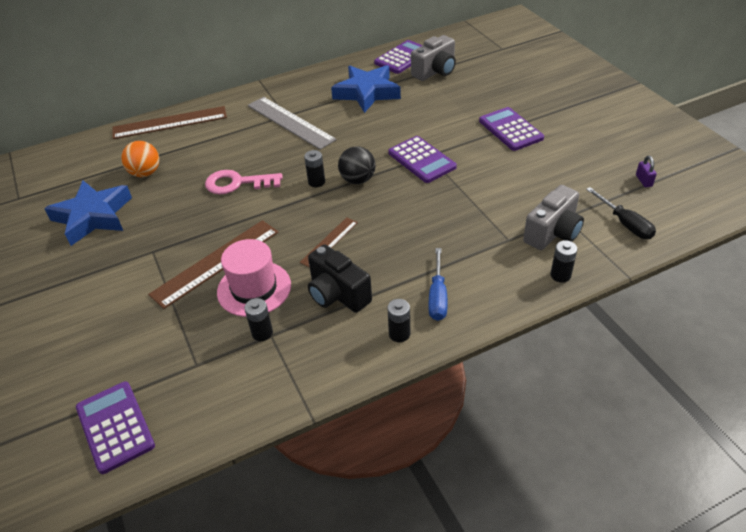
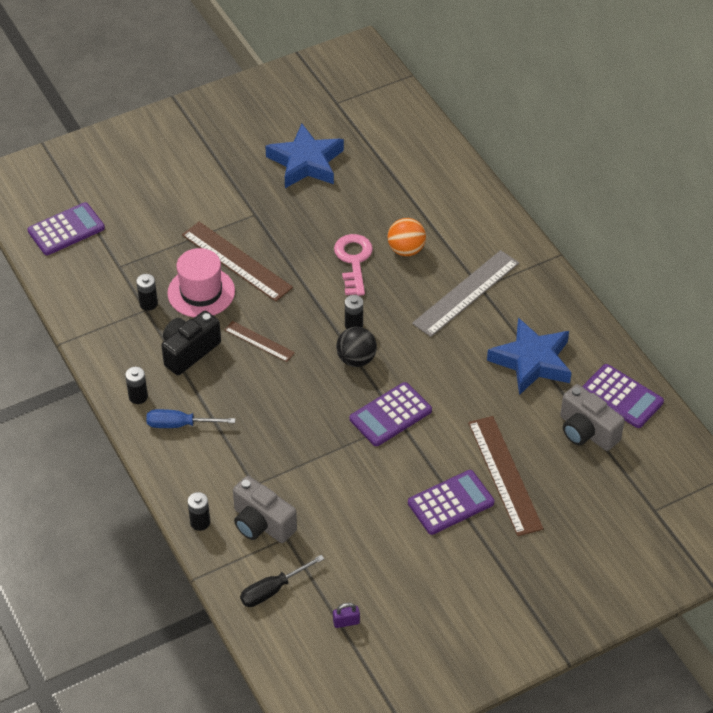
camera: 85 degrees right, 5 degrees up
brown ruler [112,106,227,139] -> brown ruler moved to [468,416,544,536]
orange ball [121,141,159,177] -> orange ball moved to [388,218,426,256]

